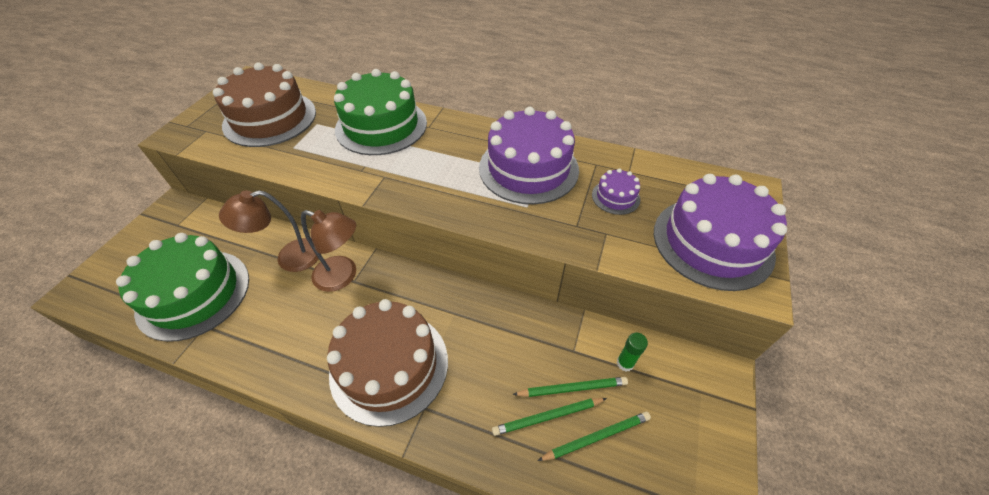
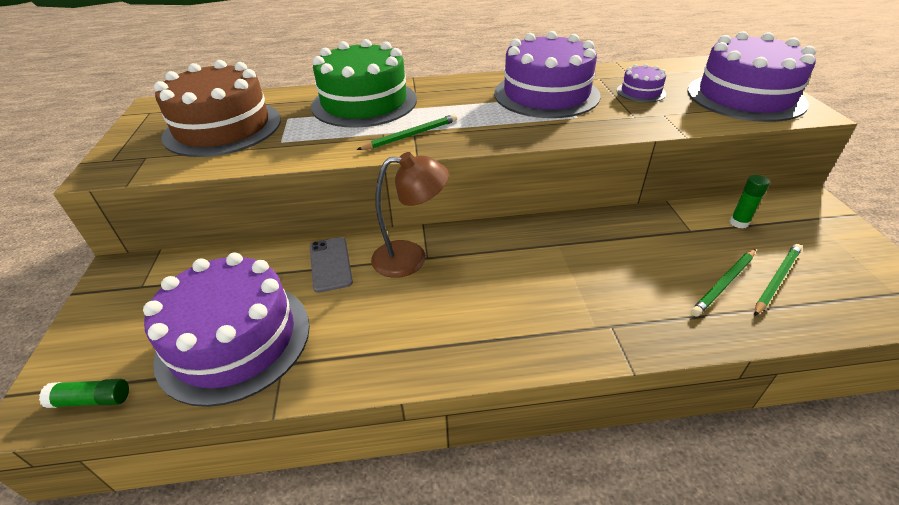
camera: 25 degrees left, 10 degrees down
green cake [116,233,249,342] -> purple cake [143,252,310,407]
brown lamp [219,190,319,272] -> grey phone [310,237,353,293]
brown cake [327,299,448,427] -> none
green pencil [513,377,628,397] -> green pencil moved to [356,114,457,150]
none -> green glue stick [39,379,129,408]

